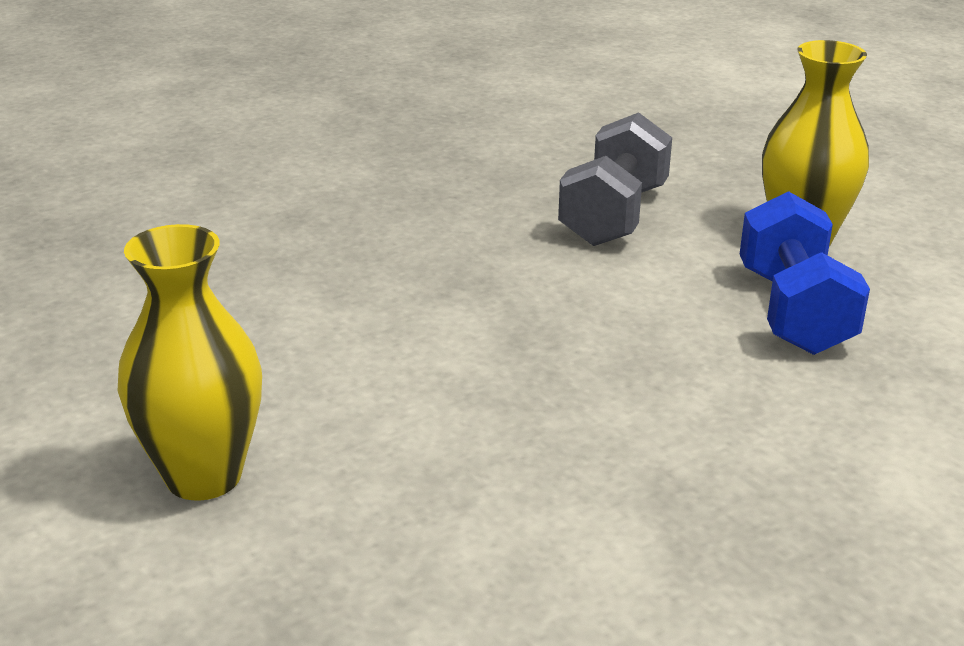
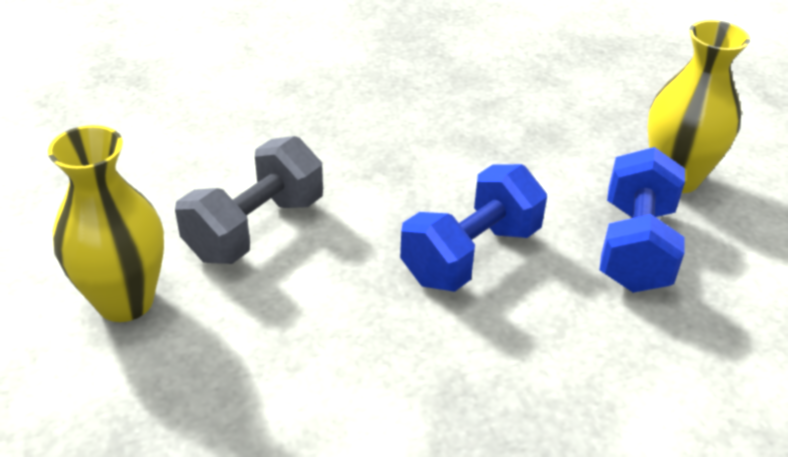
camera: 15 degrees right, 10 degrees up
grey dumbbell [558,112,672,246] -> grey dumbbell moved to [175,136,323,264]
none -> blue dumbbell [400,164,547,292]

